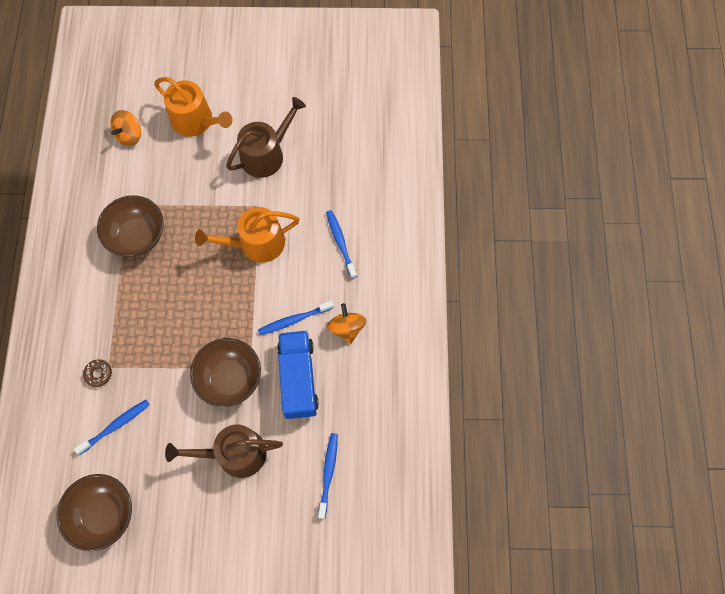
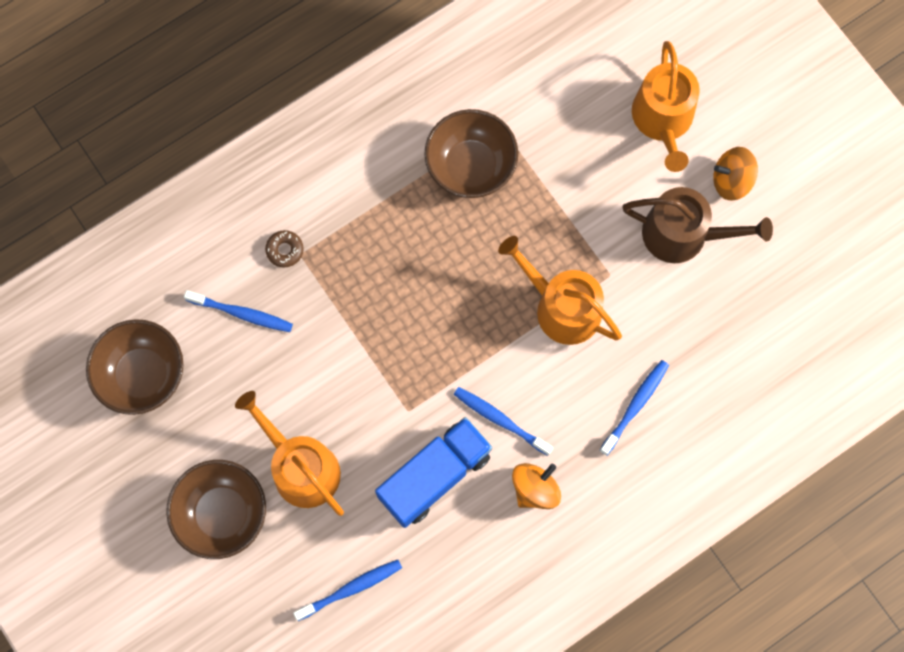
camera: 55 degrees right, 5 degrees up
orange spinning top [110,110,141,146] -> orange spinning top moved to [713,147,758,201]
brown watering can [165,425,283,478] -> orange watering can [235,391,344,516]
brown bowl [190,338,261,407] -> brown bowl moved to [166,460,266,559]

